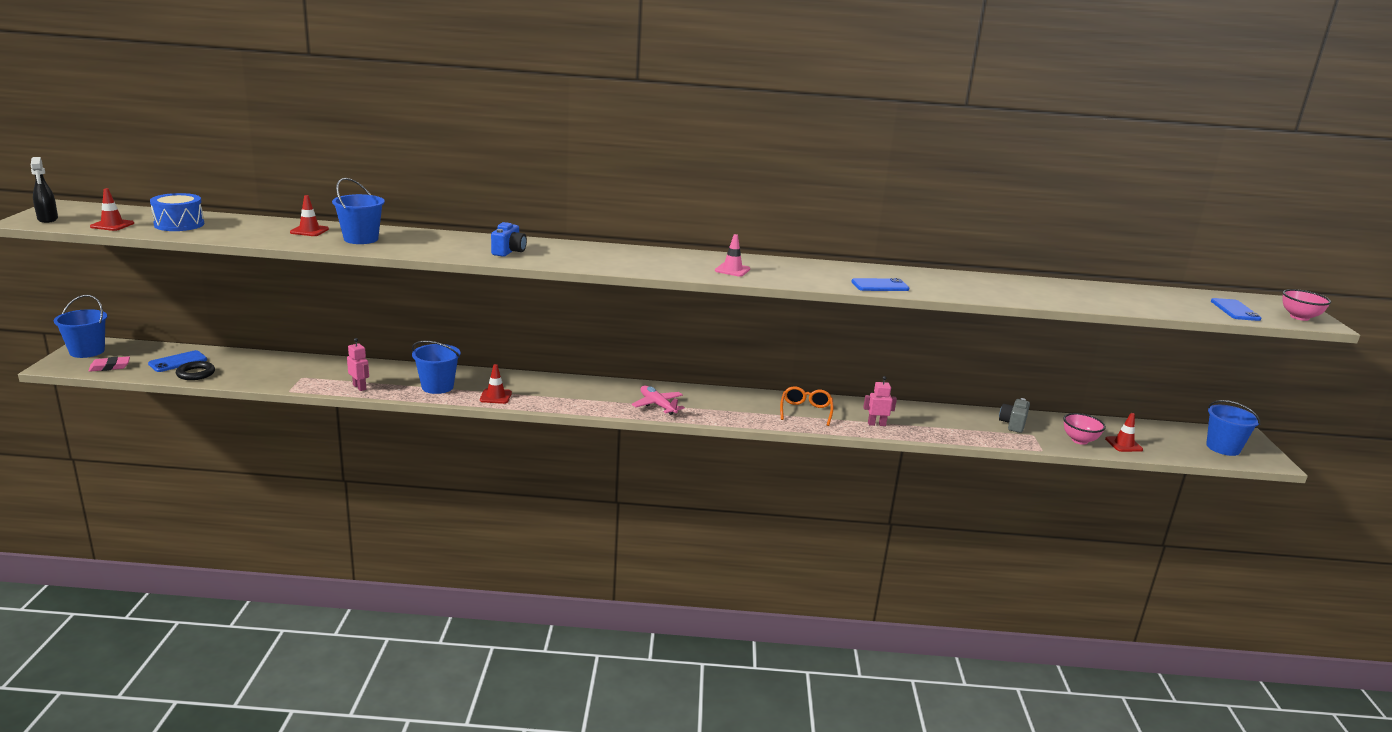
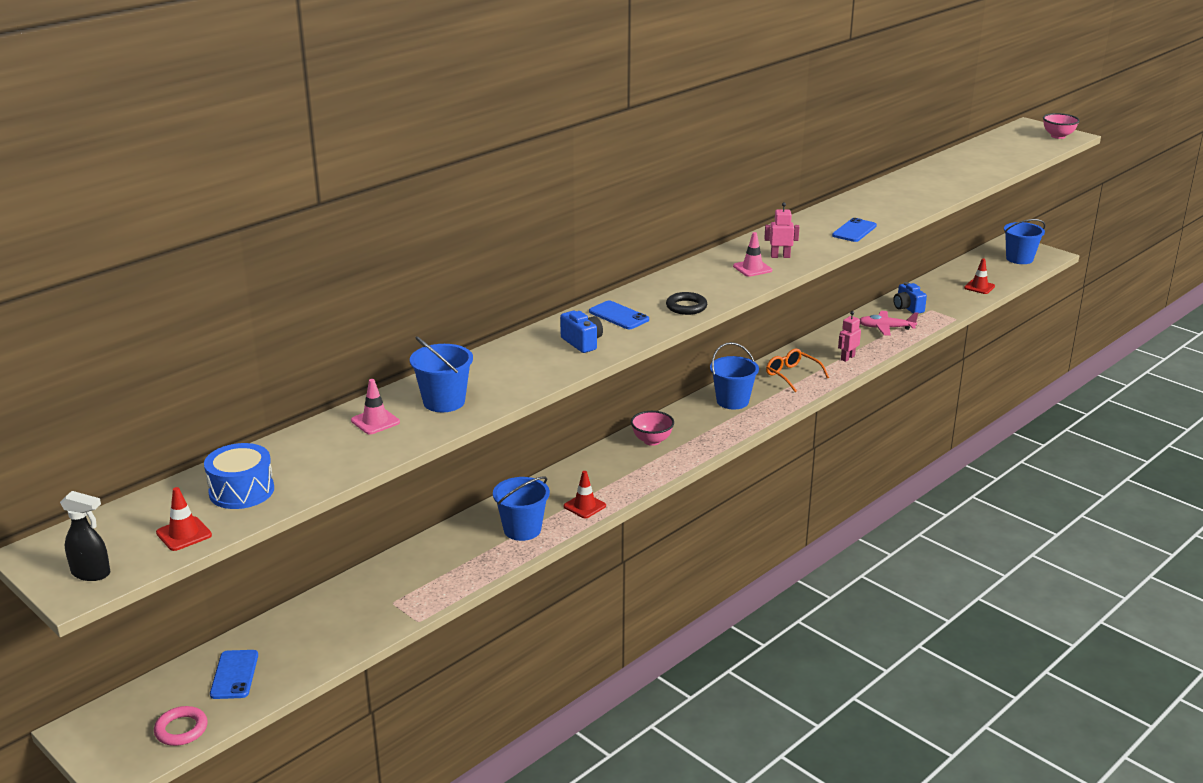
camera: 45 degrees left, 5 degrees up
blue bucket [53,295,107,358] -> blue bucket moved to [710,342,759,409]
pink eraser [89,356,130,372] -> pink ring [154,706,207,746]
black ring [176,361,215,380] -> black ring moved to [666,292,707,315]
red traffic cone [290,195,329,236] -> pink traffic cone [351,379,400,434]
pink robot [347,338,369,391] -> pink robot moved to [764,202,799,258]
pink plane [632,386,685,415] -> pink plane moved to [860,311,918,336]
grey camera [999,398,1030,433] -> blue camera [893,282,927,314]
pink bowl [1063,413,1106,445] -> pink bowl moved to [631,411,674,446]
blue phone [1211,298,1261,321] -> blue phone moved to [589,301,649,329]

